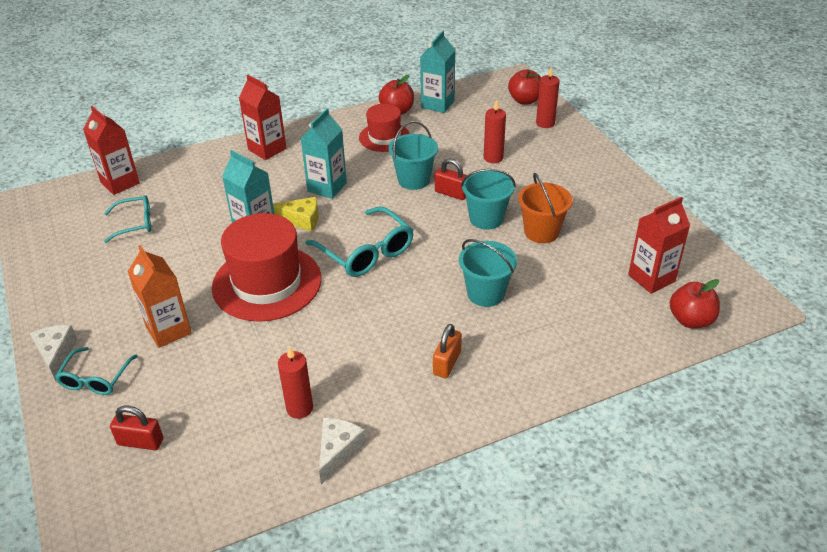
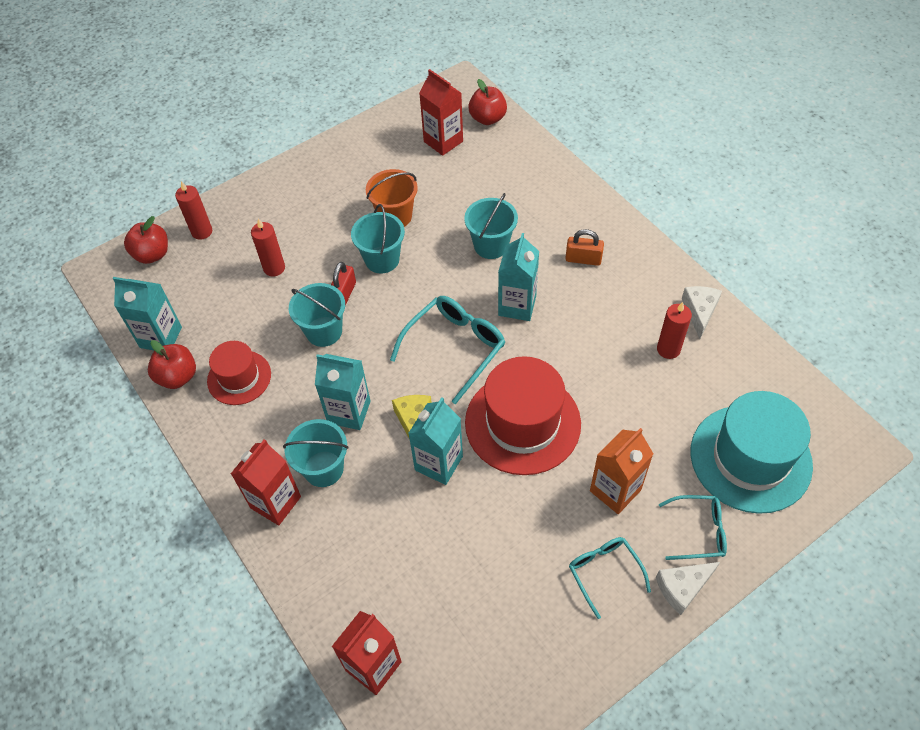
camera: 100 degrees left, 15 degrees up
turquoise glasses [104,195,151,243] -> turquoise glasses moved to [569,537,651,619]
red padlock [110,406,163,450] -> turquoise hat [691,391,813,514]
white cheese [319,418,366,484] -> white cheese turned 90 degrees clockwise [682,286,722,339]
none -> turquoise bucket [283,419,348,487]
none -> turquoise carton [498,233,539,321]

